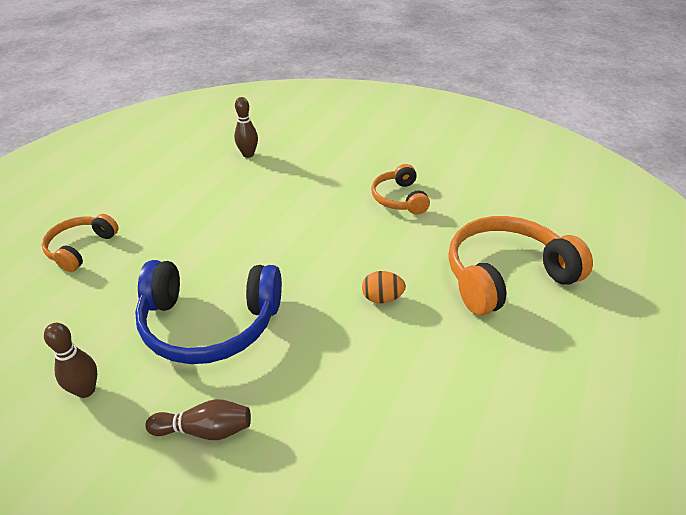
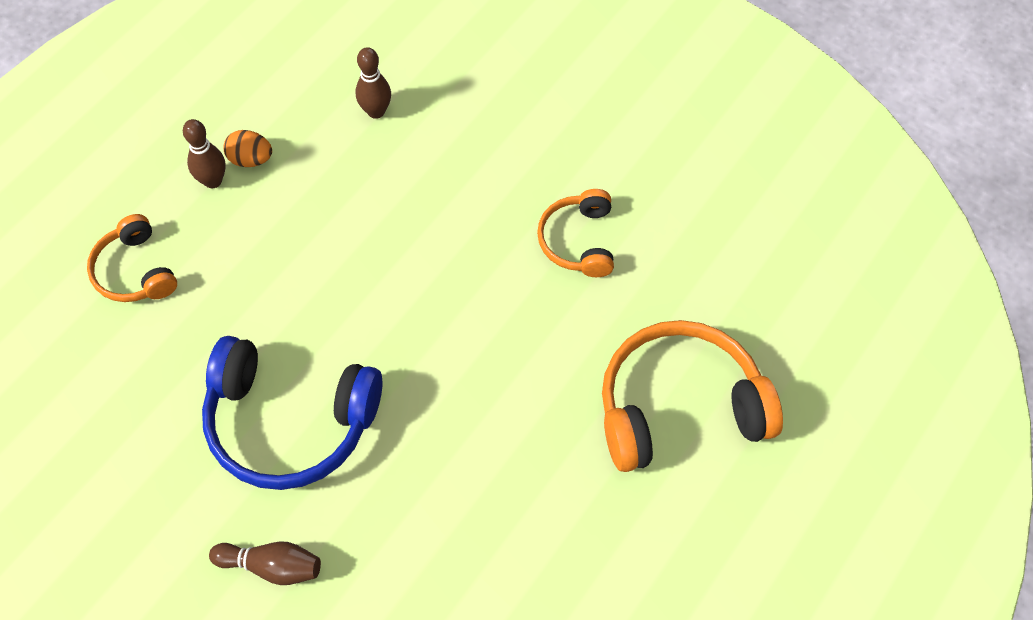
camera: 10 degrees right, 20 degrees up
orange headphones [42,214,119,272] -> orange headphones turned 60 degrees counterclockwise [87,214,177,302]
brown bowling pin [44,323,97,398] -> brown bowling pin moved to [183,119,226,188]
orange egg [362,271,406,303] -> orange egg moved to [223,130,272,167]

